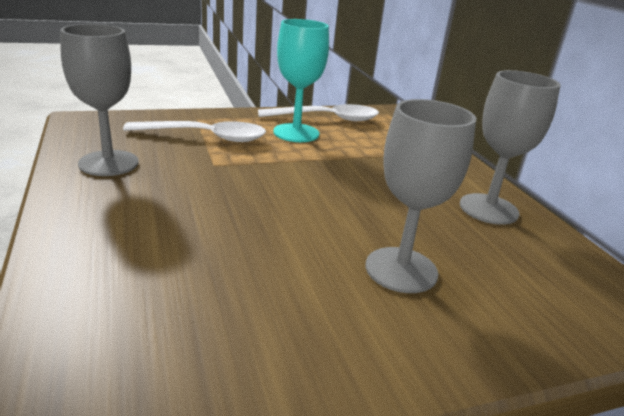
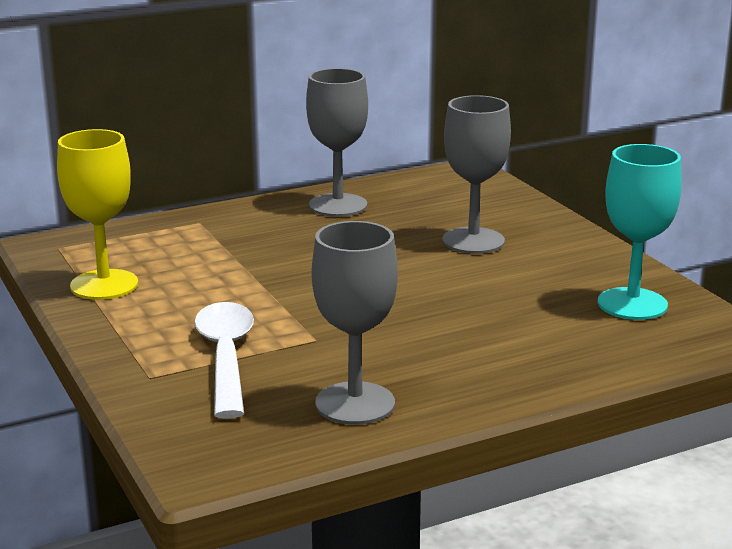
camera: 95 degrees left, 5 degrees down
white spoon [258,104,379,121] -> yellow goblet [57,129,138,300]
turquoise goblet [273,19,329,142] -> turquoise goblet moved to [598,144,682,320]

